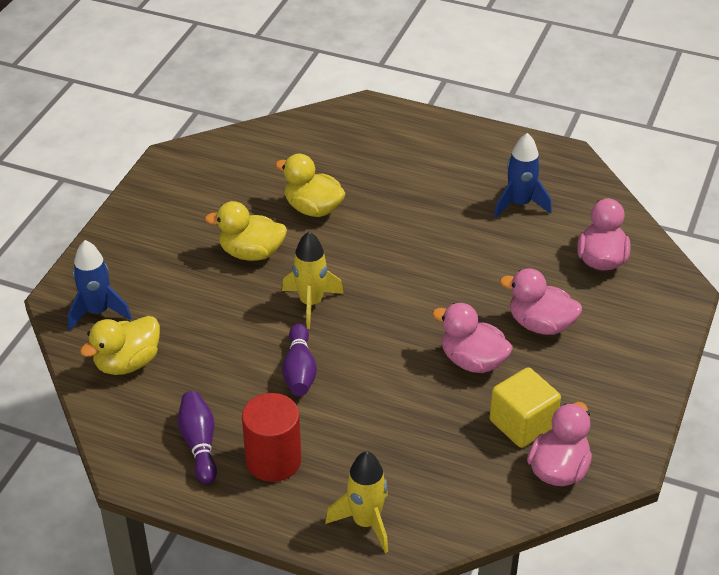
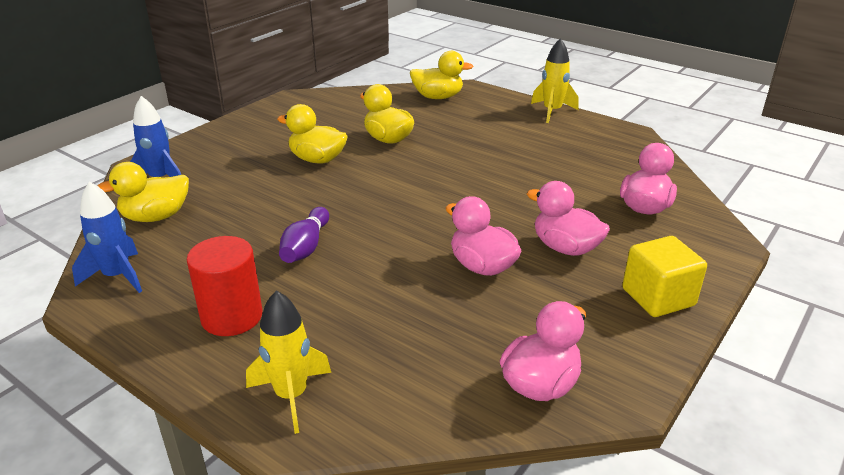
camera: 15 degrees right, 10 degrees down
purple bowling pin [178,391,217,484] -> none
yellow rocket [282,232,344,329] -> yellow rocket moved to [531,38,578,123]
yellow cube [490,367,561,448] -> yellow cube moved to [622,236,707,317]
blue rocket [494,133,552,218] -> blue rocket moved to [72,181,142,293]
none -> yellow duck [410,51,474,99]

